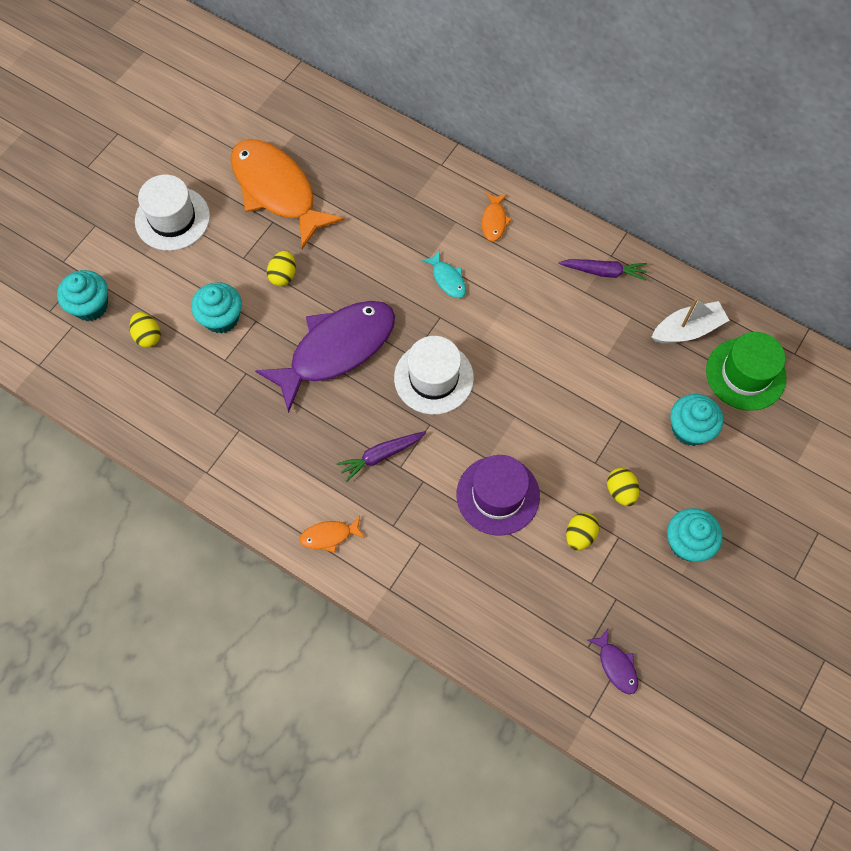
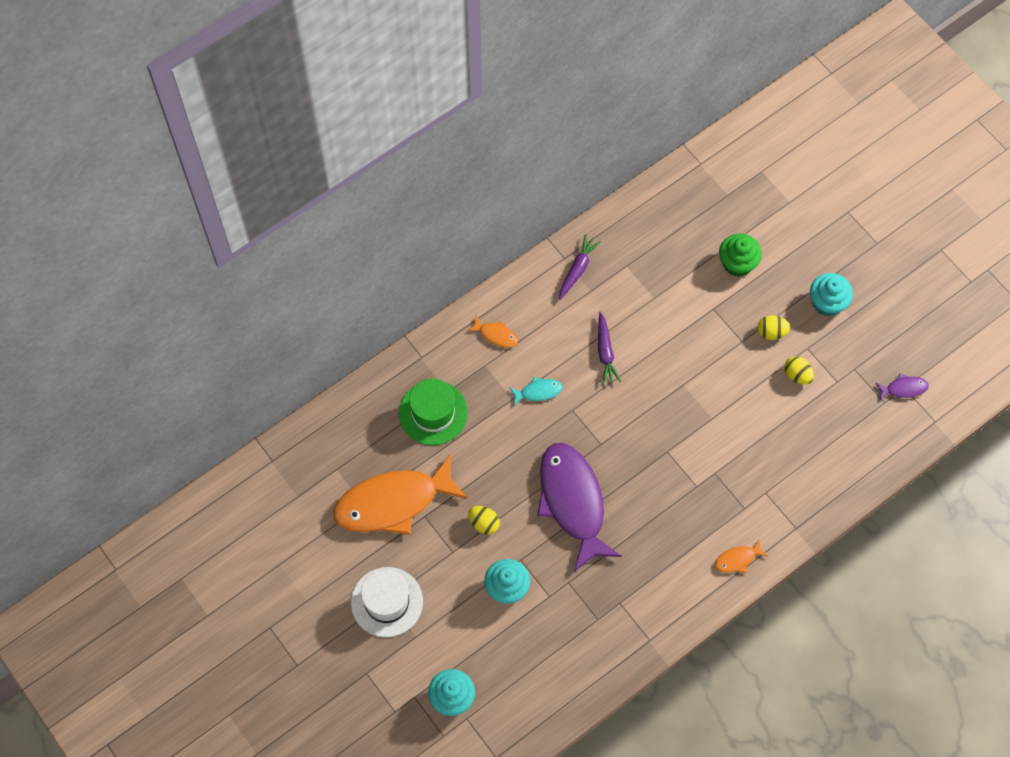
camera: 70 degrees left, 0 degrees up
yellow egg [130,312,161,348] -> none
orange fish [299,516,365,553] -> orange fish turned 60 degrees clockwise [715,539,768,573]
purple carrot [337,431,426,482] -> purple carrot moved to [598,312,621,384]
white hat [394,336,474,415] -> none
purple hat [457,455,540,535] -> none
white boat [651,298,729,343] -> none
turquoise cupcake [670,394,723,446] -> green cupcake [719,234,762,277]
green hat [706,332,787,411] -> green hat moved to [399,379,468,445]

